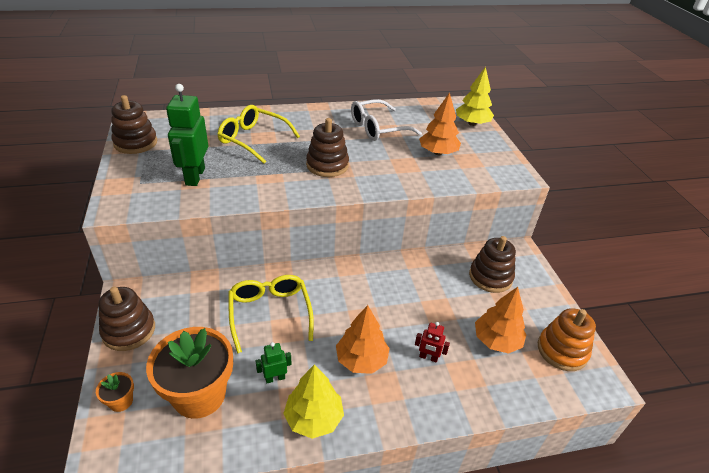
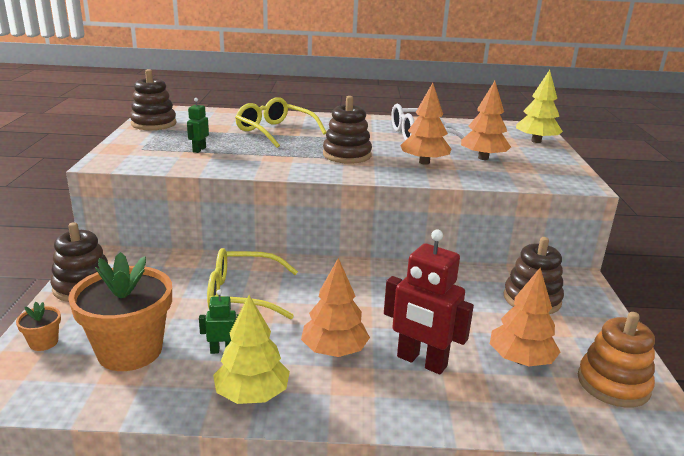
camera: 15 degrees right, 15 degrees down
green robot [166,84,208,186] -> green robot [187,98,209,153], size x0.49
yellow glasses [229,275,314,354] -> yellow glasses turned 90 degrees counterclockwise [207,248,298,319]
red robot [415,322,450,363] -> red robot [384,230,474,375], size x2.04
none -> orange tree [400,83,451,165]

